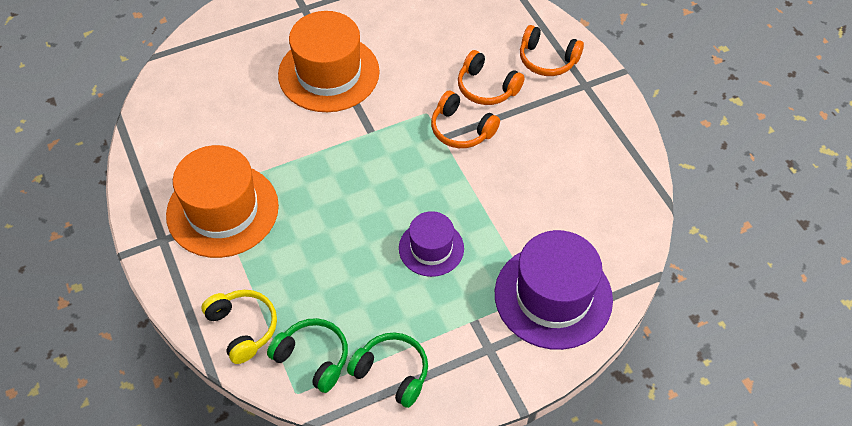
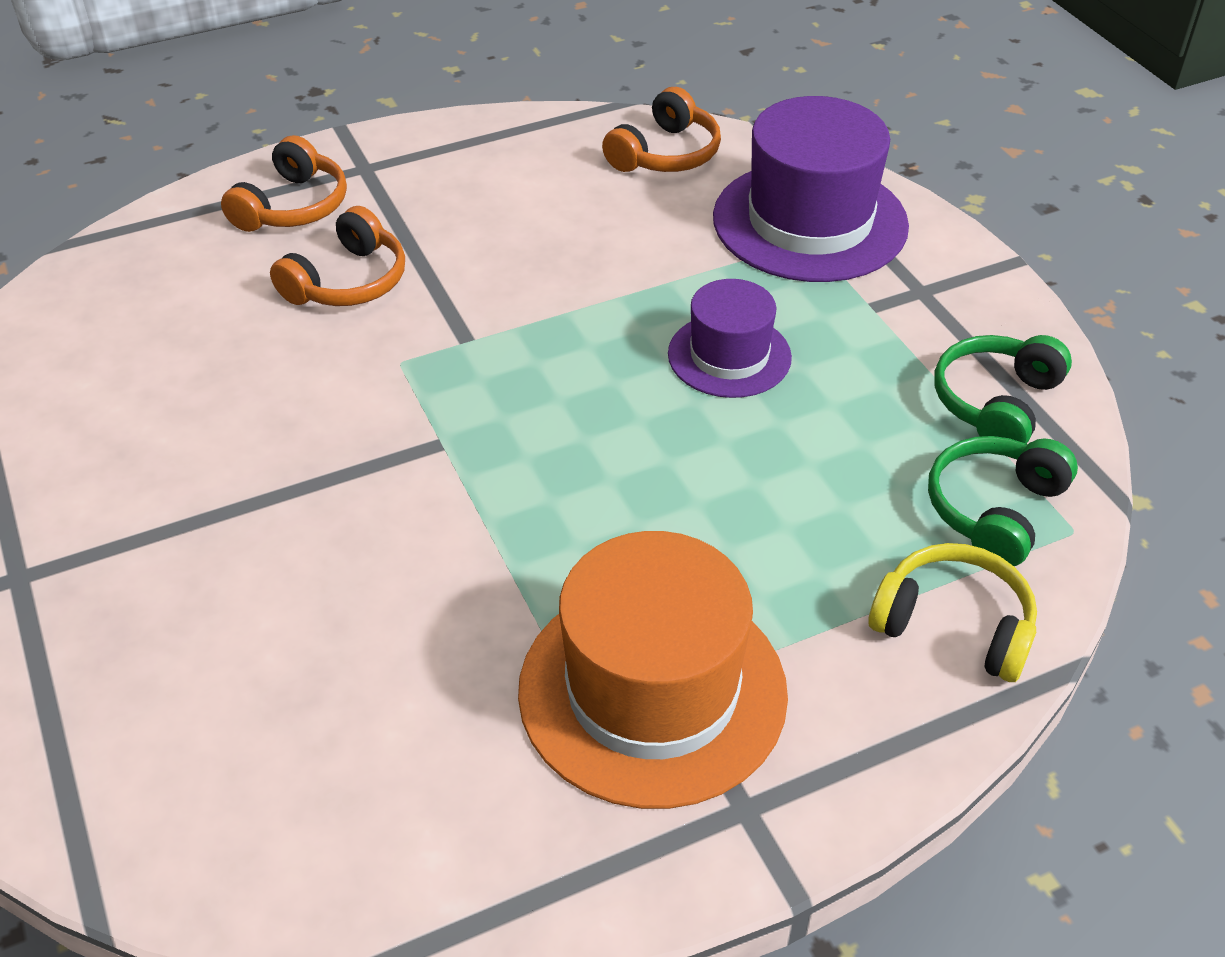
camera: 90 degrees left, 10 degrees down
yellow headphones [201,290,277,364] -> yellow headphones turned 60 degrees clockwise [868,543,1037,682]
orange hat [278,11,380,112] -> none
orange headphones [431,91,500,148] -> orange headphones moved to [602,87,721,172]

